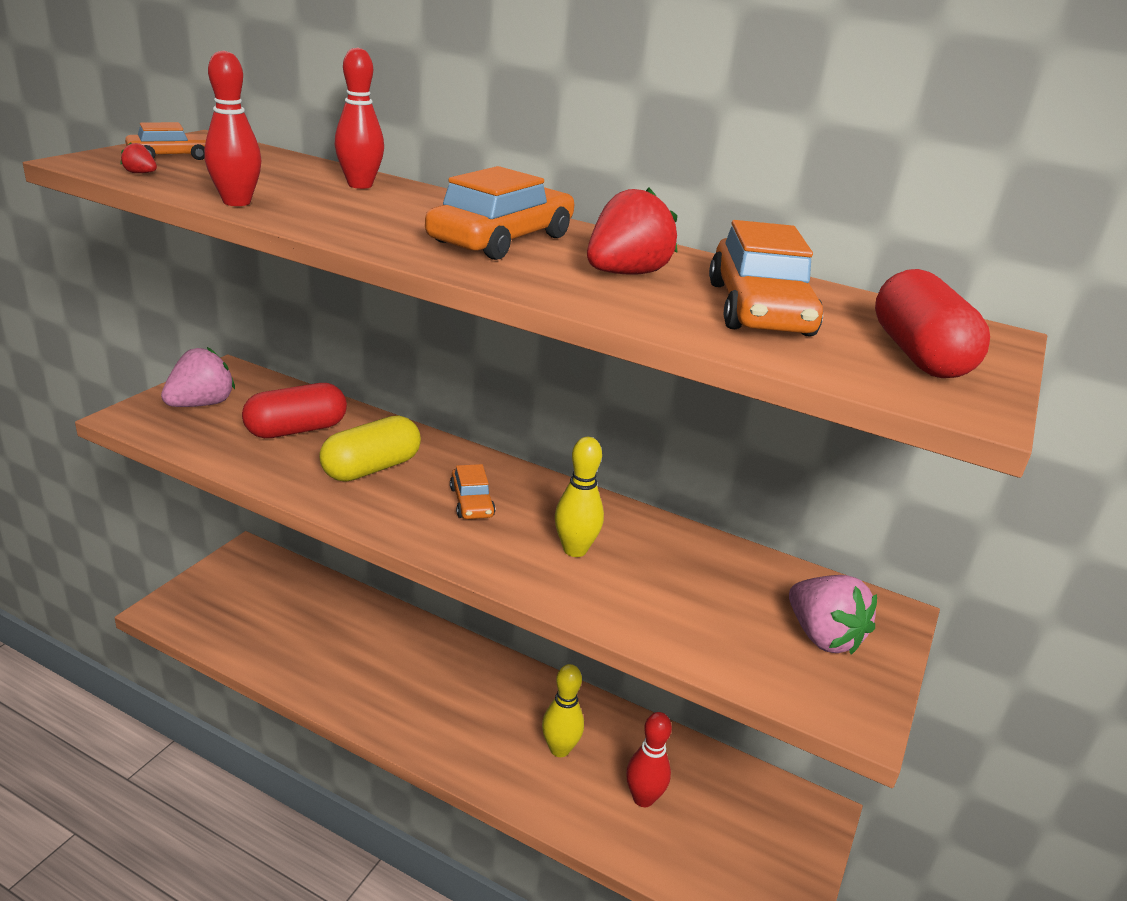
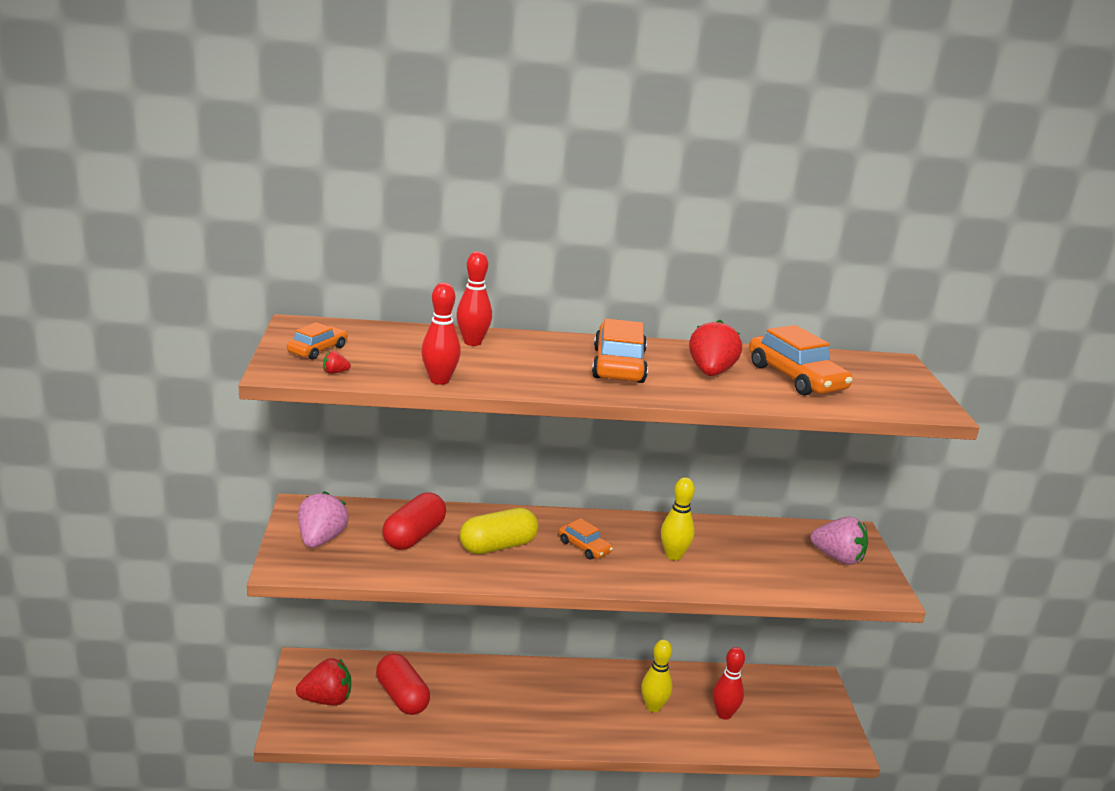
camera: 30 degrees left, 5 degrees down
yellow capsule [319,416,421,481] -> yellow capsule turned 45 degrees clockwise [460,508,538,554]
red capsule [875,269,990,378] -> red capsule moved to [376,653,430,715]
none -> red strawberry [296,658,351,706]

